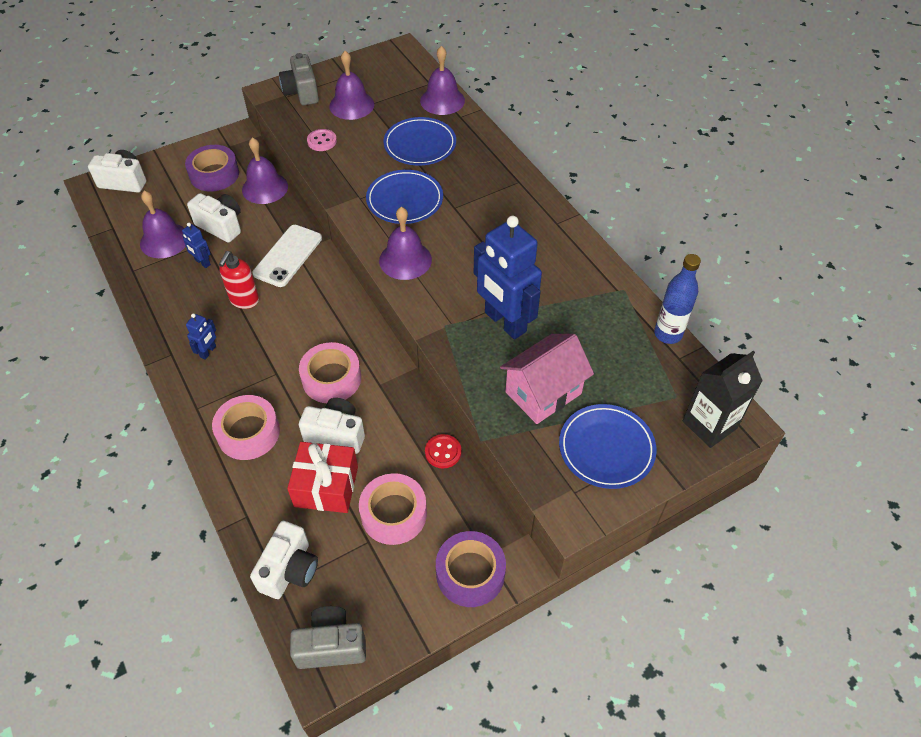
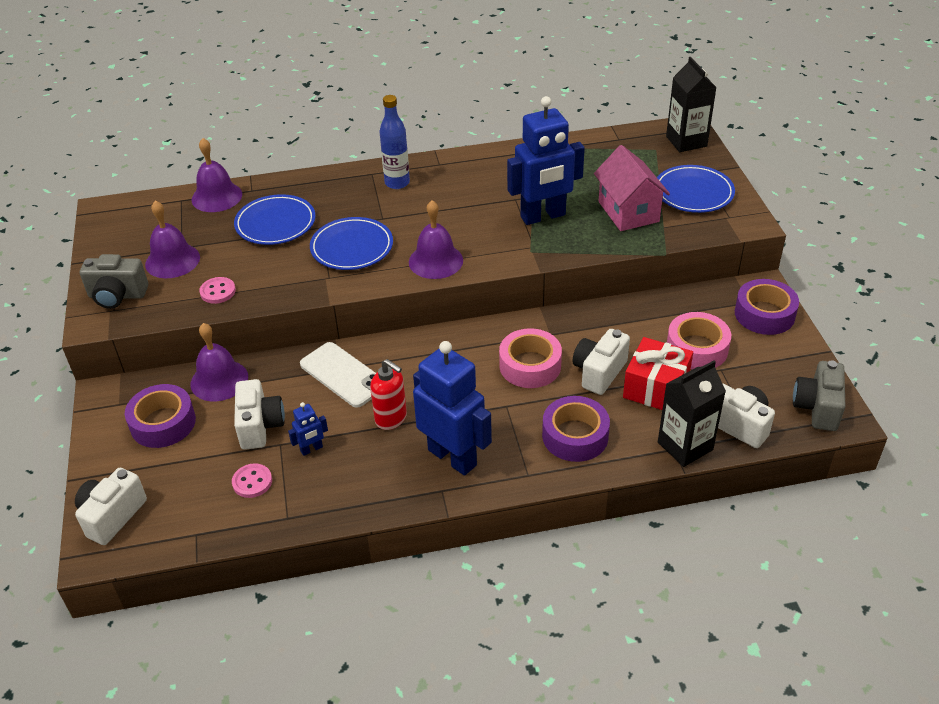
camera: 70 degrees left, 10 degrees down
purple bell [140,191,186,258] -> pink button [232,463,272,498]
blue robot [186,313,216,360] -> blue robot [413,341,492,476], size x2.33
white camera [187,193,241,243] -> white camera turned 120 degrees clockwise [234,379,285,450]
pink tape [212,395,280,460] -> purple tape [542,396,610,462]
red button [425,434,461,468] -> none
blue bottle [654,254,701,344] -> blue bottle moved to [379,95,410,189]
none -> black carton [658,360,726,467]

